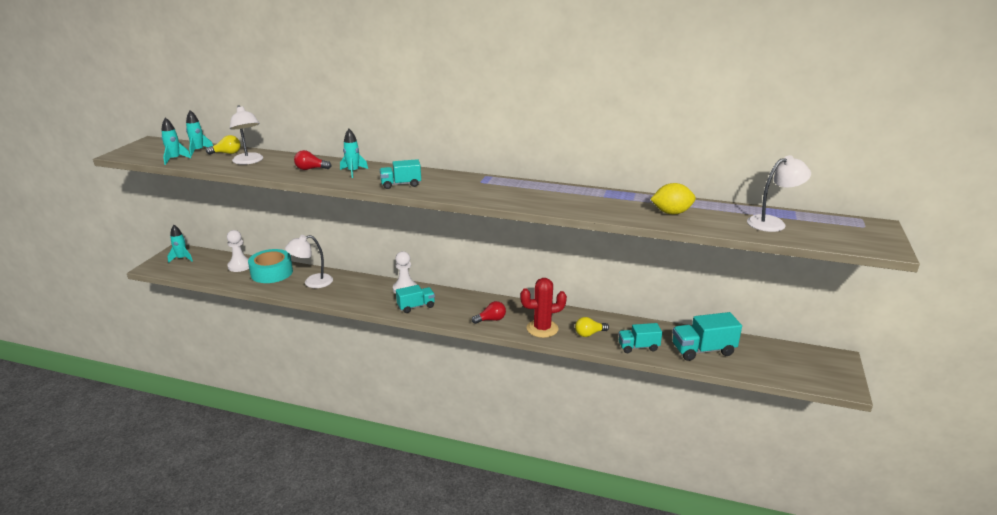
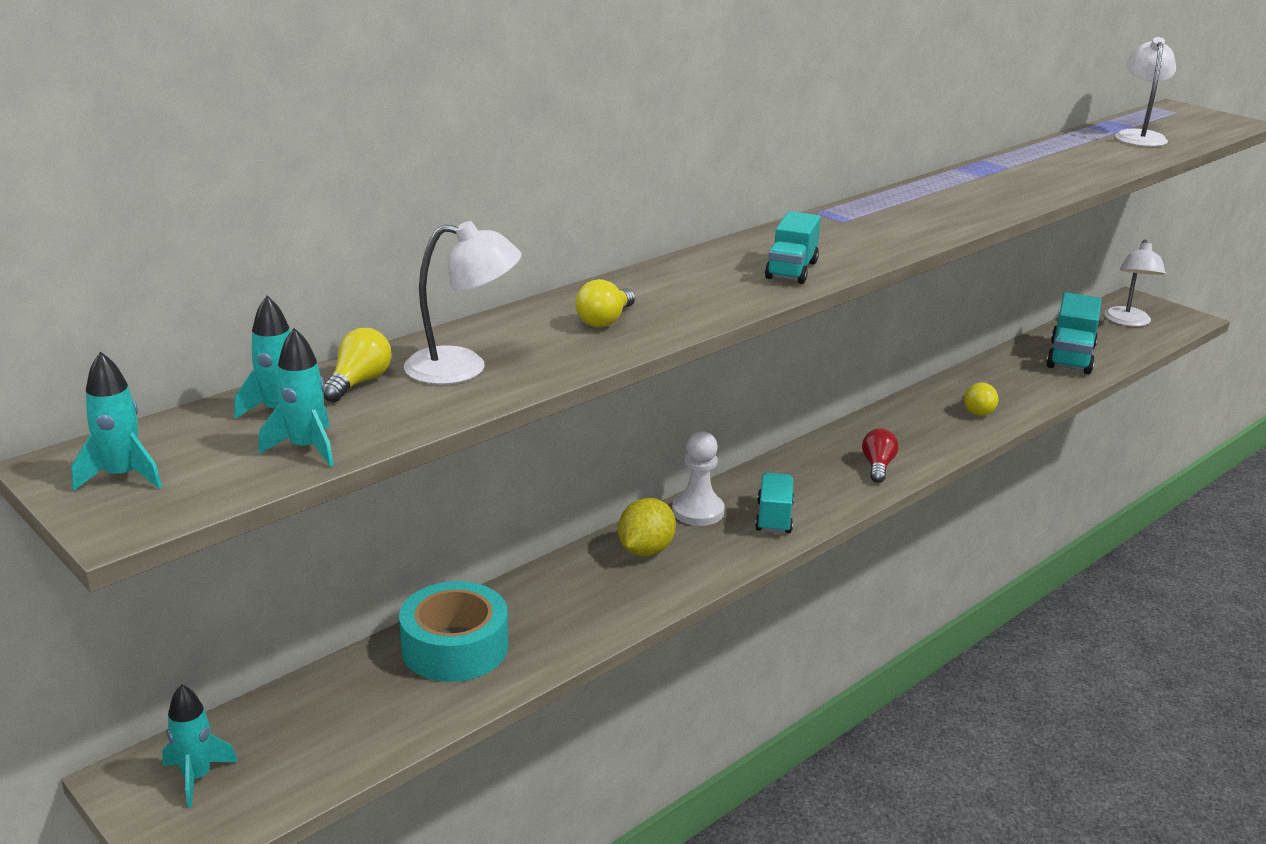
camera: 60 degrees left, 0 degrees up
white pawn [227,230,249,272] -> none
white lamp [285,235,333,288] -> white lamp moved to [1104,240,1166,327]
red light bulb [294,150,332,170] -> yellow light bulb [575,279,635,328]
turquoise rocket [340,129,368,178] -> turquoise rocket moved to [71,351,162,491]
red cactus [520,278,567,338] -> none
turquoise truck [618,323,662,353] -> none
yellow lemon [650,183,696,214] -> yellow lemon moved to [618,498,676,556]

